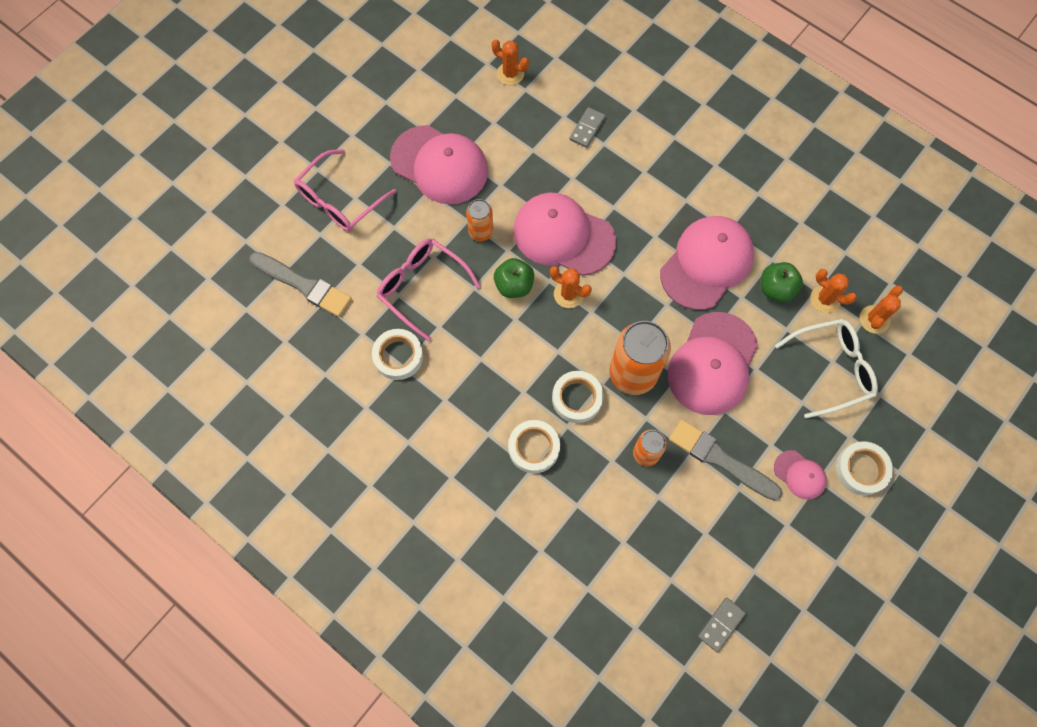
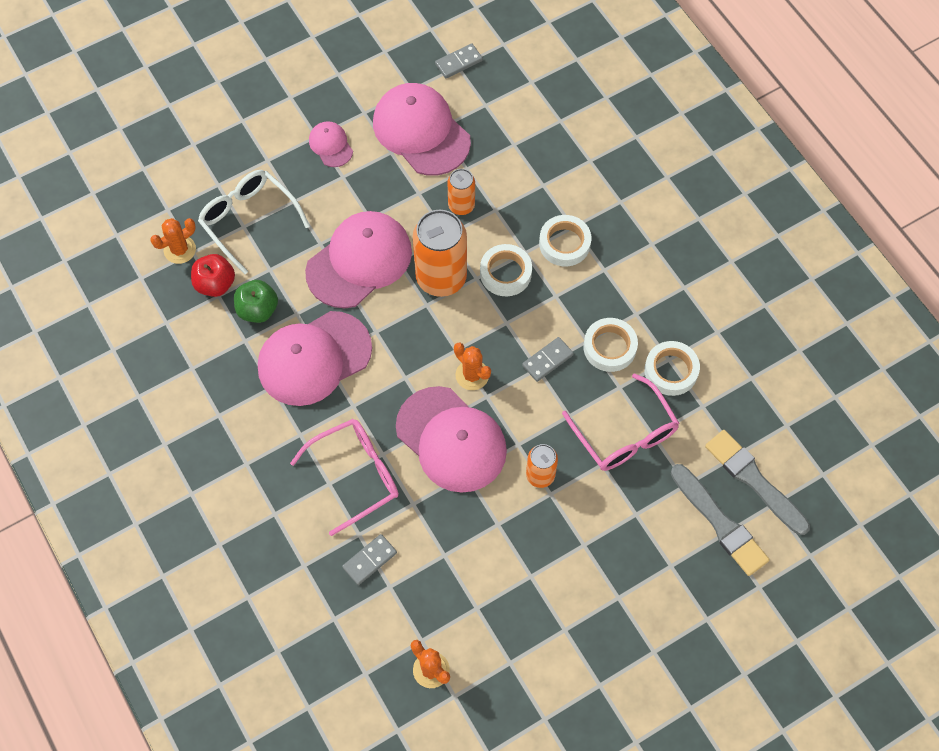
camera: 160 degrees left, 5 degrees down
pink glasses [294,149,396,232] -> pink glasses moved to [290,419,399,536]
pink cap [390,125,488,204] -> pink cap moved to [373,83,471,176]
green apple [494,258,534,298] -> none
grey brush [669,420,782,500] -> grey brush moved to [671,464,770,576]
white glasses [775,319,878,418] -> white glasses turned 45 degrees clockwise [198,170,310,274]
orange cactus [810,269,857,313] -> red apple [191,254,235,297]
white tape [836,441,893,495] -> white tape moved to [583,318,638,372]
none -> grey domino [522,337,574,382]

